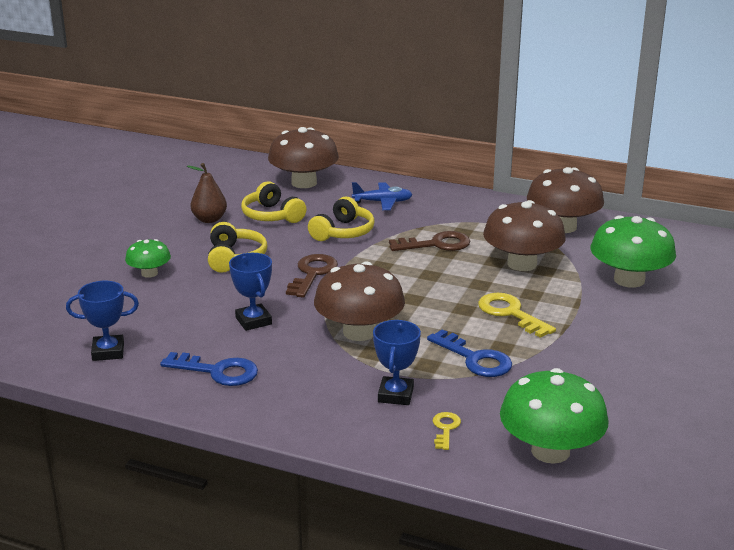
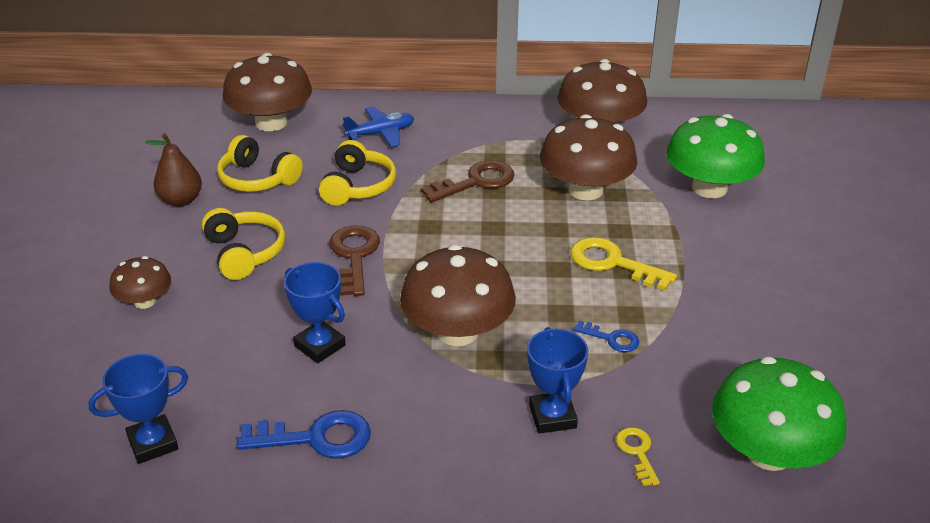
camera: 20 degrees left, 10 degrees up
green mushroom [125,239,171,278] -> brown mushroom [110,256,171,309]
blue key [427,329,512,377] -> blue key [573,320,639,352], size x0.56

